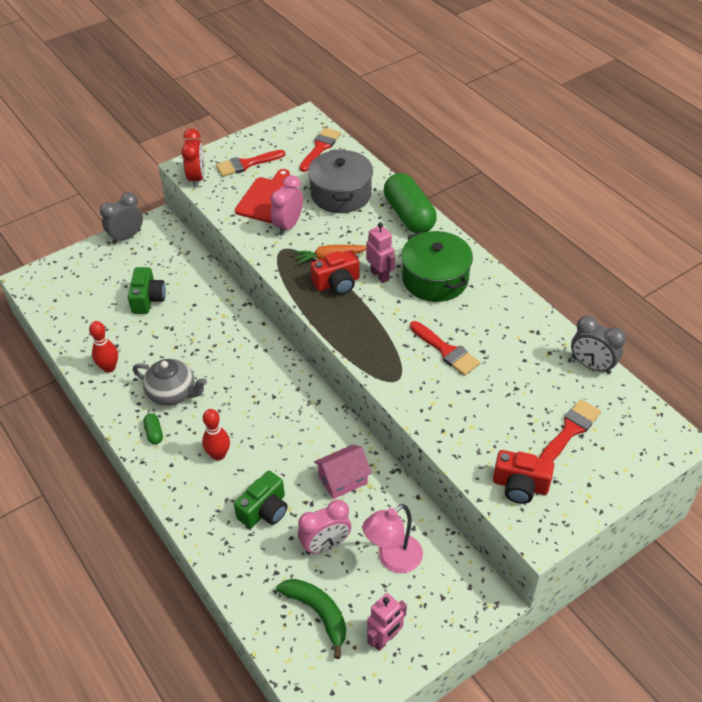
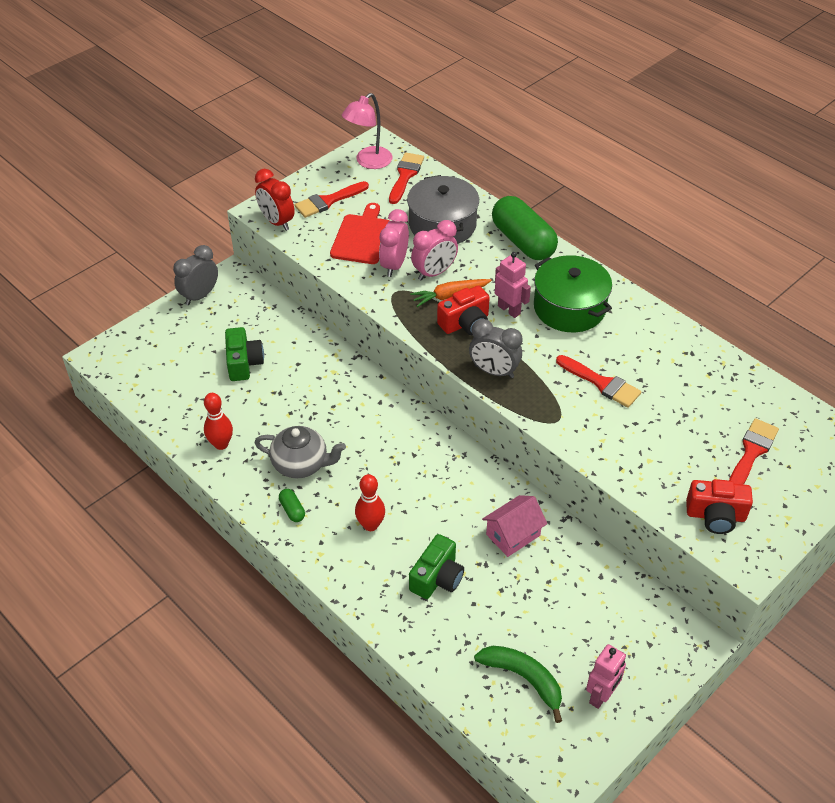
camera: 10 degrees left, 0 degrees up
red clock [181,129,205,188] -> red clock turned 150 degrees clockwise [255,169,295,231]
pink clock [298,500,351,554] -> pink clock moved to [411,220,458,280]
pink lamp [362,504,423,573] -> pink lamp moved to [342,93,393,169]
grey clock [571,316,626,374] -> grey clock moved to [469,319,522,378]

